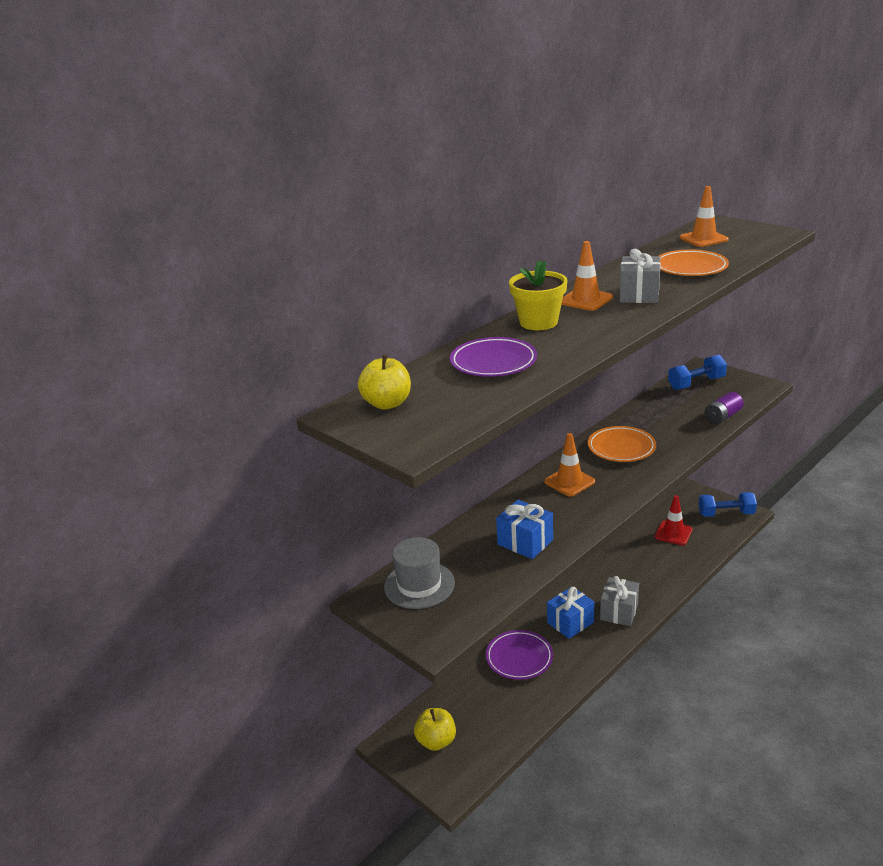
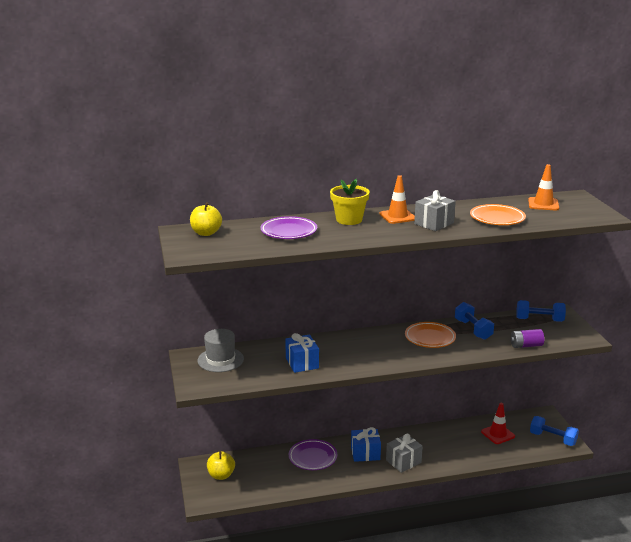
camera: 30 degrees right, 5 degrees down
orange traffic cone [544,433,595,497] -> none
none -> blue dumbbell [455,302,494,340]

